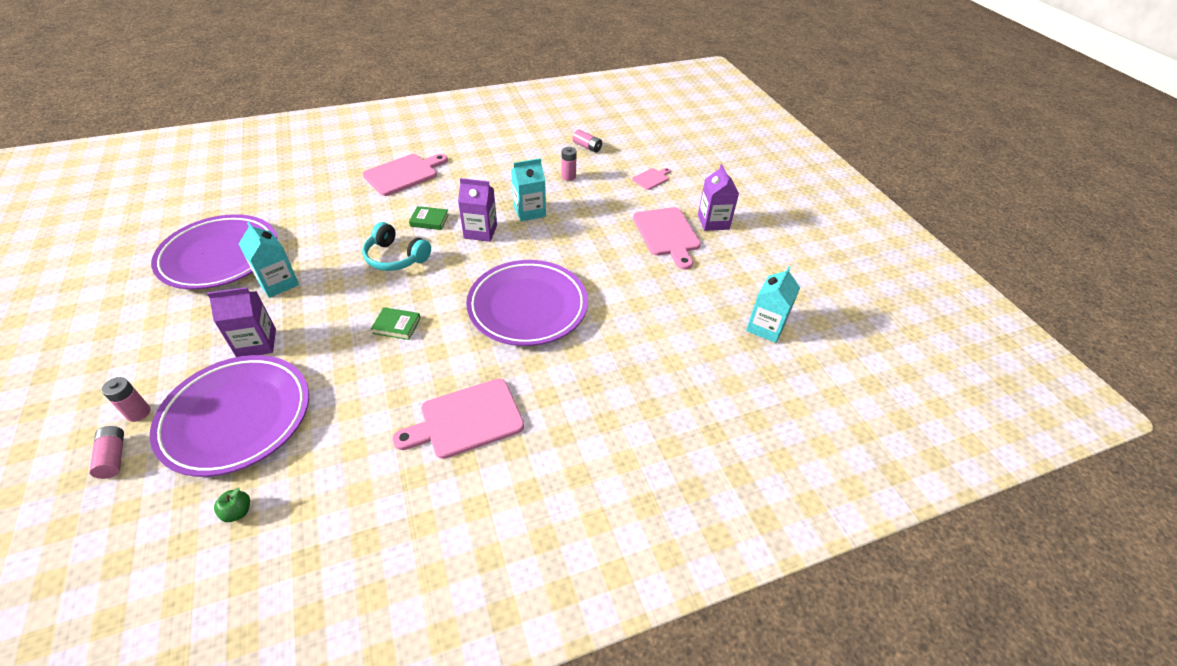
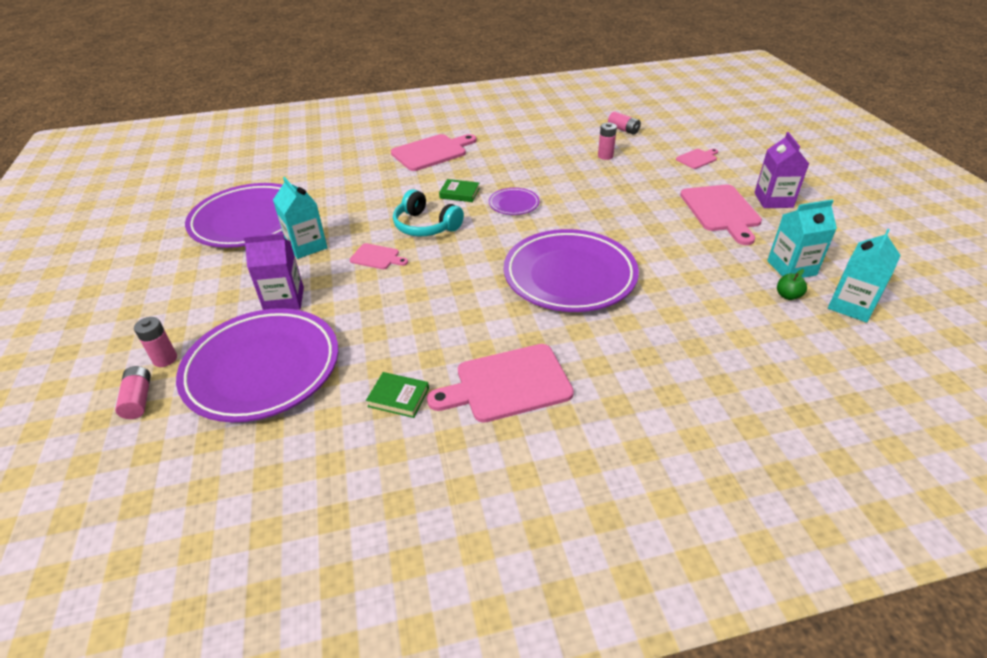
camera: 10 degrees right, 5 degrees down
green apple [214,488,250,522] -> green apple moved to [777,269,807,300]
green book [371,307,421,340] -> green book moved to [366,372,429,418]
purple carton [458,178,497,242] -> purple plate [489,188,540,215]
turquoise carton [511,158,546,221] -> turquoise carton moved to [767,200,837,278]
none -> pink cutting board [350,243,408,269]

